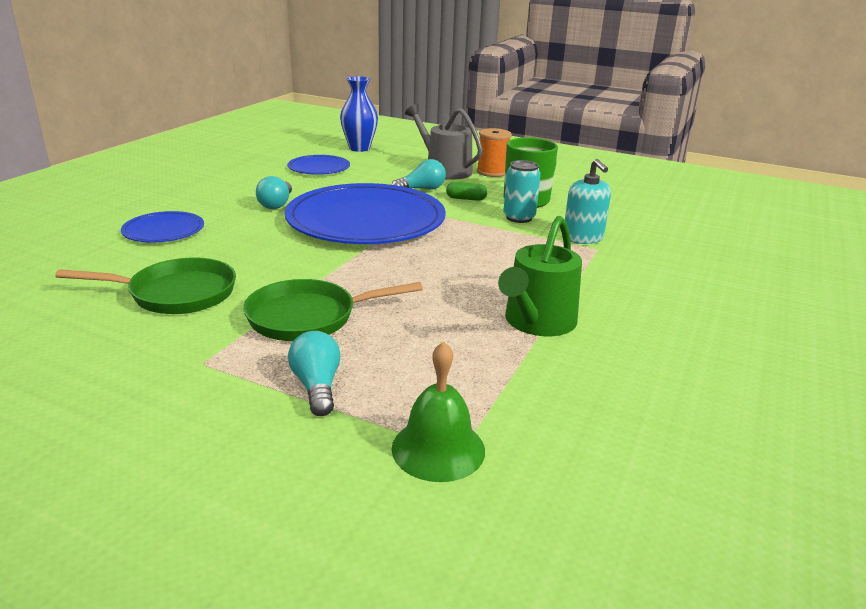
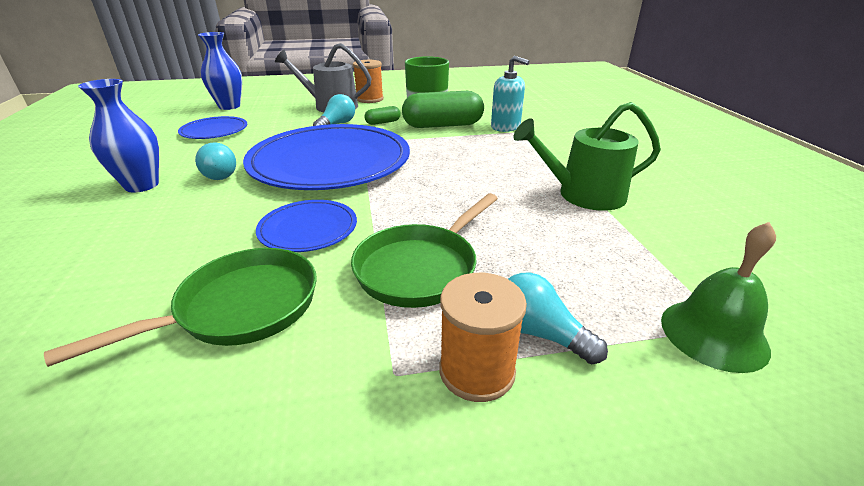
camera: 35 degrees left, 5 degrees up
blue plate [121,211,204,243] -> blue plate moved to [256,200,357,252]
green watering can [498,216,582,336] -> green watering can turned 90 degrees clockwise [513,102,661,211]
turquoise can [503,160,541,223] -> green capsule [402,91,484,128]
none -> blue vase [78,79,159,192]
none -> orange spool [439,273,527,402]

